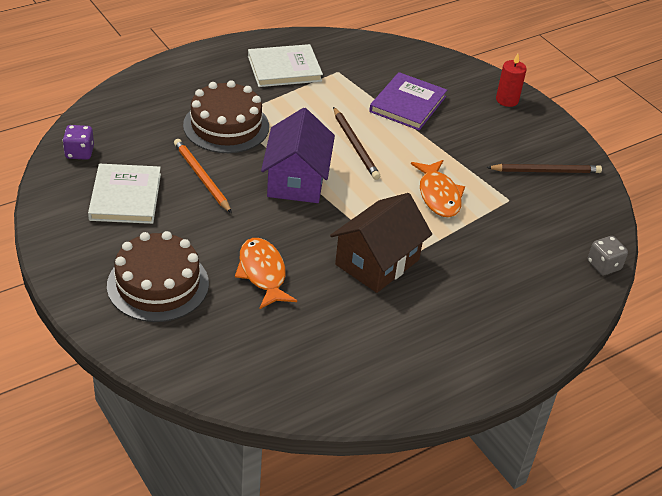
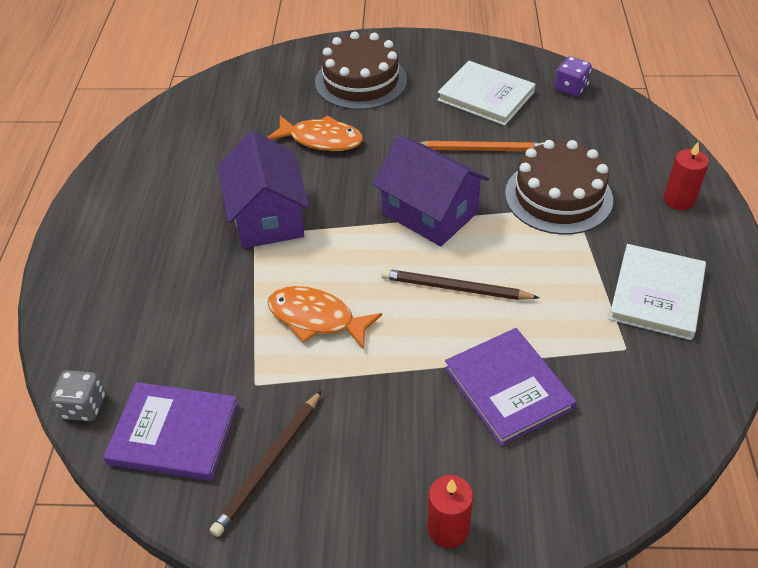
camera: 130 degrees right, 5 degrees up
brown house [330,193,432,293] -> purple house [218,131,309,249]
none -> purple book [103,382,238,481]
none -> red candle [664,142,709,210]

